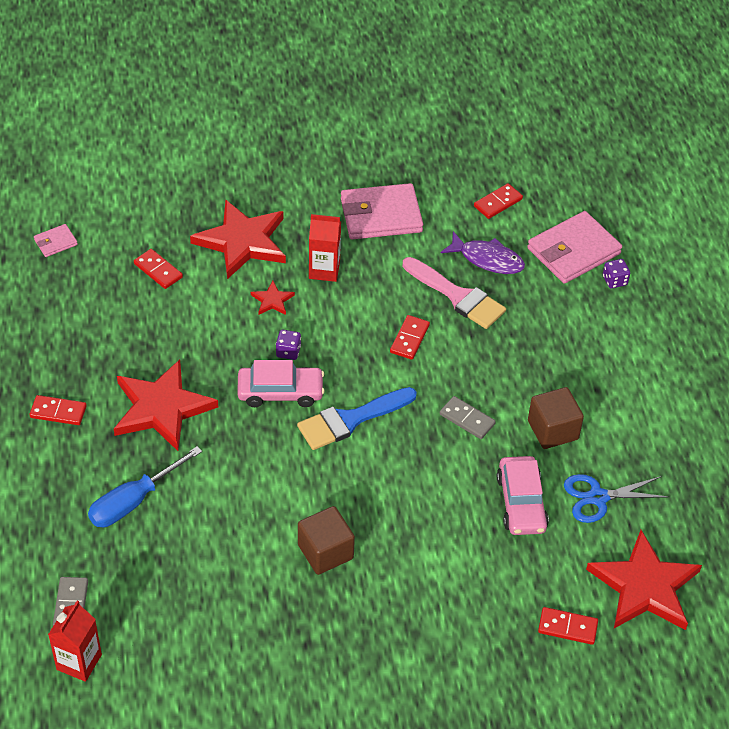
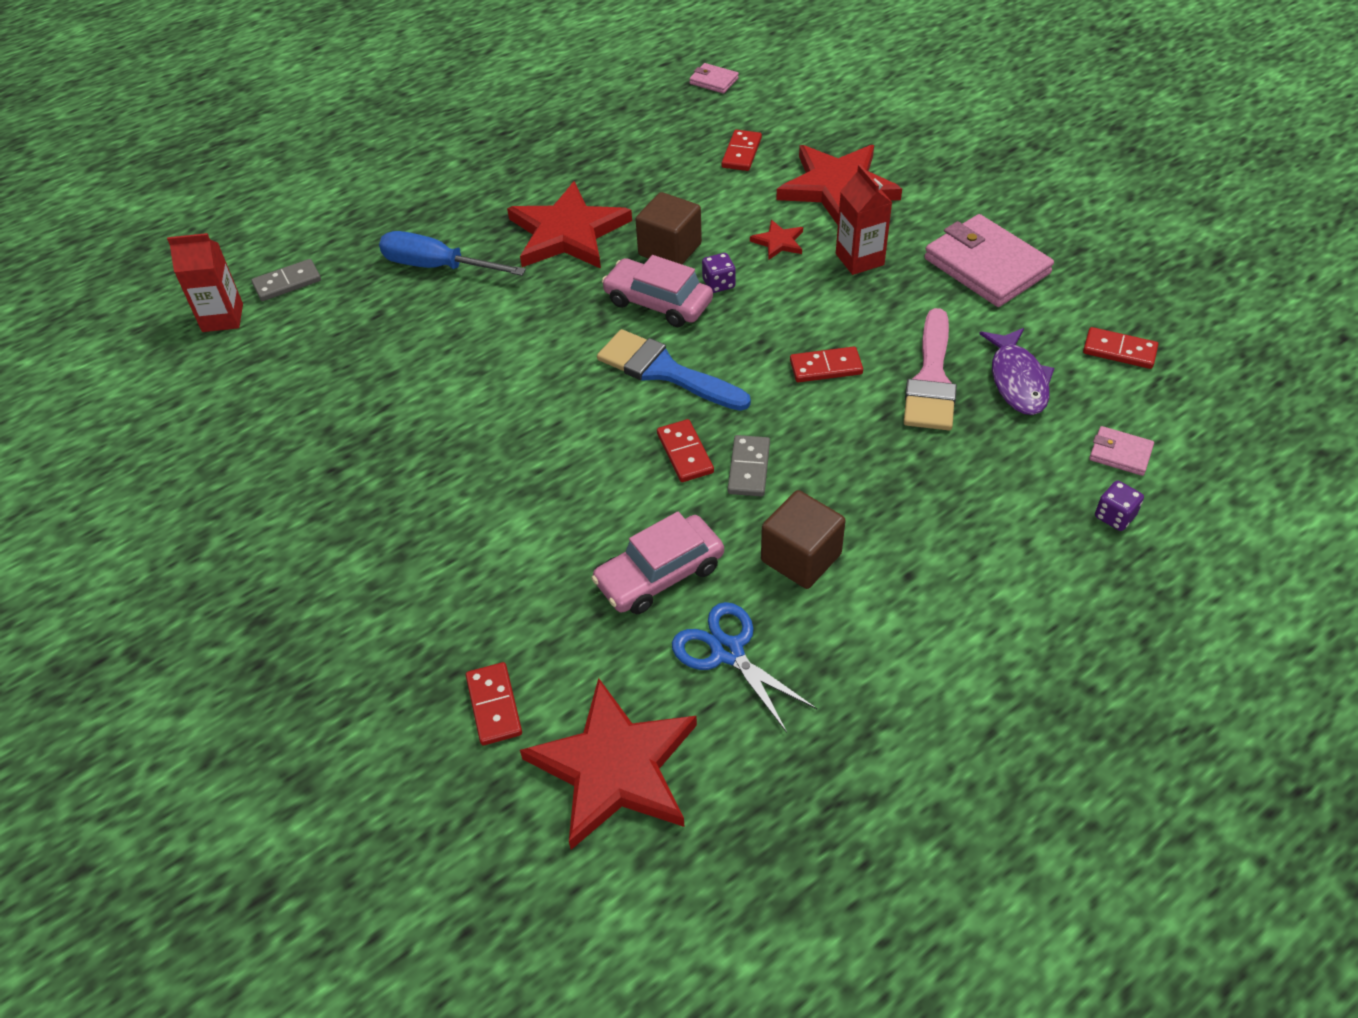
camera: 65 degrees right, 0 degrees up
red domino [29,395,87,425] -> red domino moved to [657,419,714,482]
pink car [237,360,324,407] -> pink car turned 150 degrees clockwise [602,255,713,327]
brown cube [298,506,355,575] -> brown cube moved to [636,192,702,264]
pink wallet [527,211,622,284] -> pink wallet [1089,426,1154,476], size x0.47

